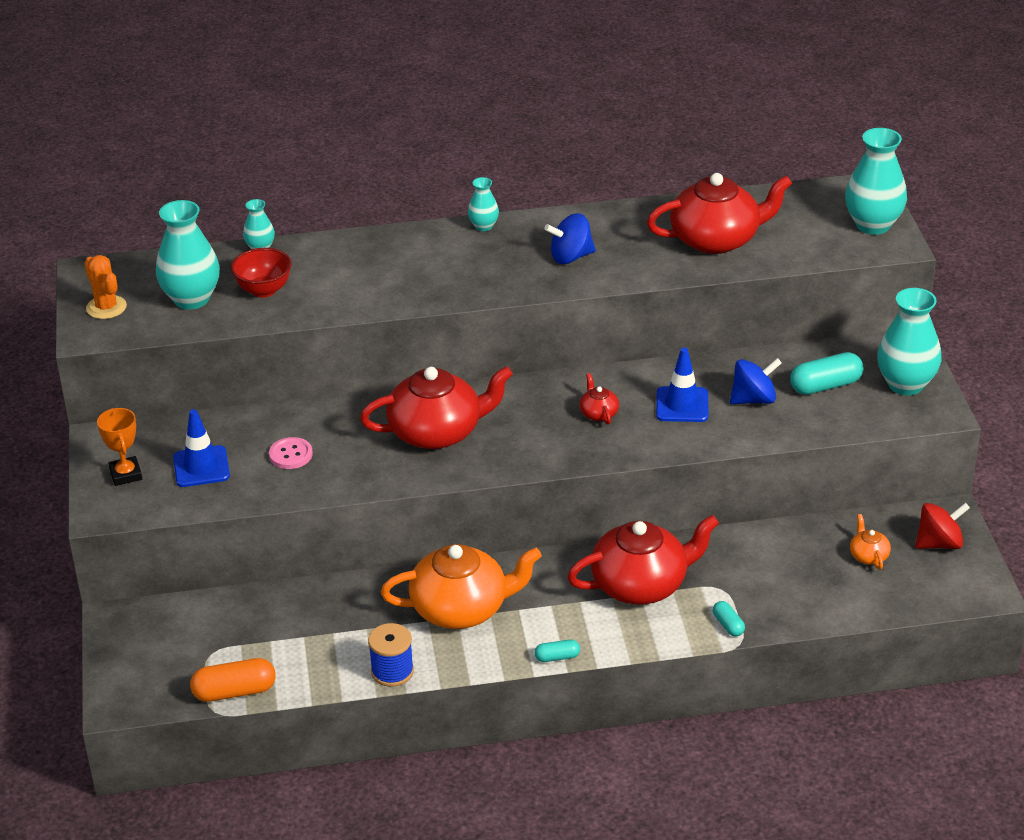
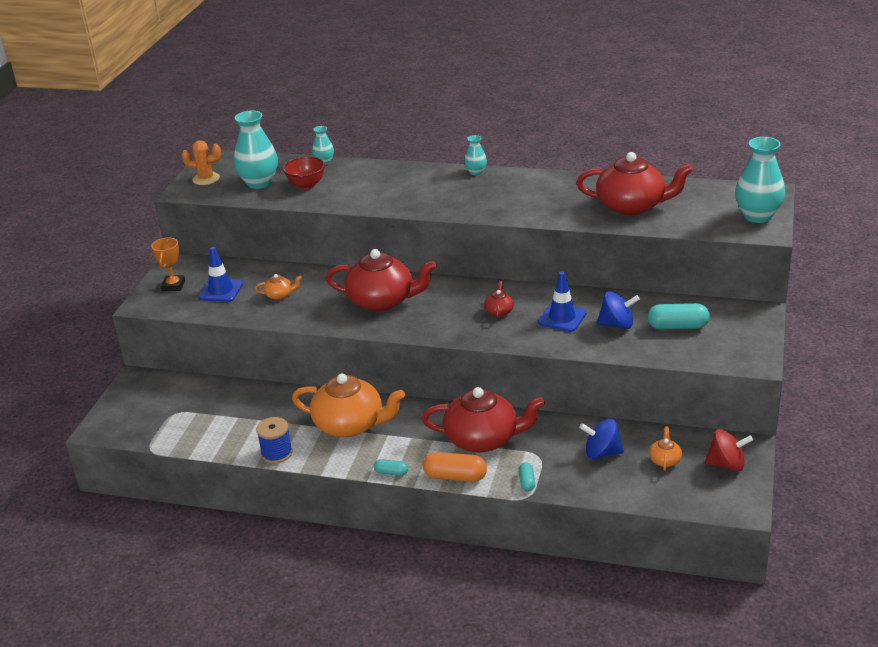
camera: 25 degrees right, 5 degrees down
orange cactus [84,255,127,319] -> orange cactus turned 75 degrees counterclockwise [182,140,221,185]
orange capsule [190,658,276,702] -> orange capsule moved to [423,452,487,482]
pink button [269,437,313,469] -> orange teapot [255,274,302,300]
blue spinning top [544,213,596,264] -> blue spinning top moved to [579,419,624,459]
turquoise vase [877,288,941,396] -> none

